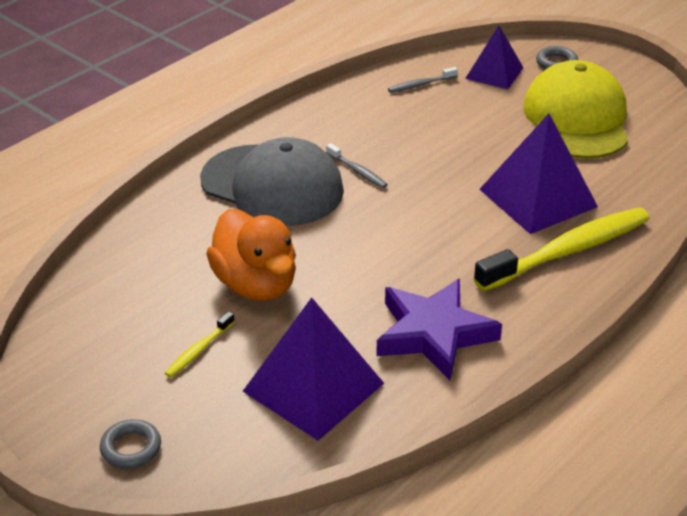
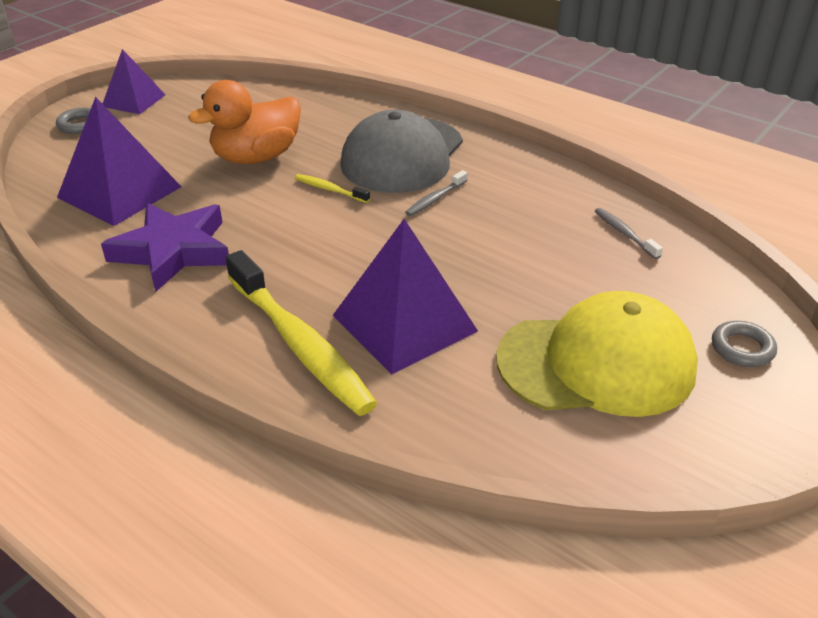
camera: 85 degrees right, 0 degrees up
yellow toothbrush [165,311,235,378] -> yellow toothbrush moved to [295,174,370,203]
purple pyramid [465,26,523,89] -> purple pyramid moved to [103,49,165,114]

